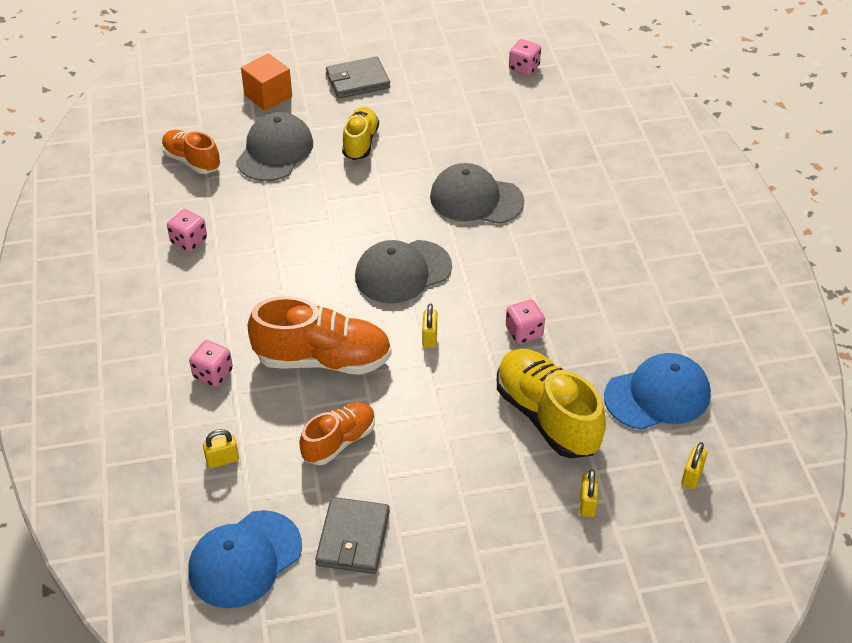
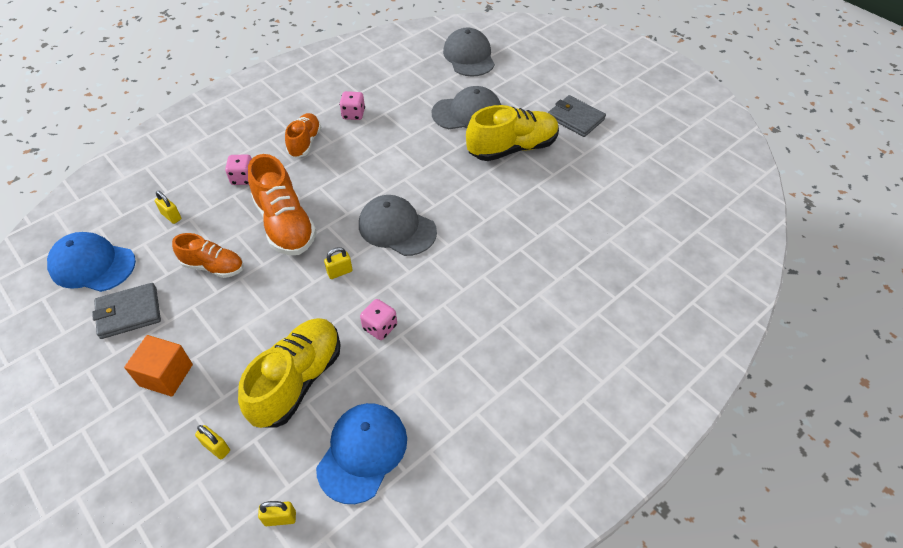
camera: 60 degrees right, 5 degrees up
orange shoe [162,130,220,174] -> orange shoe moved to [285,113,321,158]
orange cube [241,54,292,111] -> orange cube moved to [124,335,193,397]
yellow shoe [342,107,379,160] -> yellow shoe [466,105,559,161], size x1.63
grey cap [430,163,524,224] -> grey cap moved to [443,27,495,77]
pink dice [509,39,541,76] -> none
yellow padlock [580,469,598,517] -> yellow padlock turned 60 degrees clockwise [195,425,230,459]
blue cap [604,353,711,430] -> blue cap turned 105 degrees counterclockwise [316,403,407,504]

